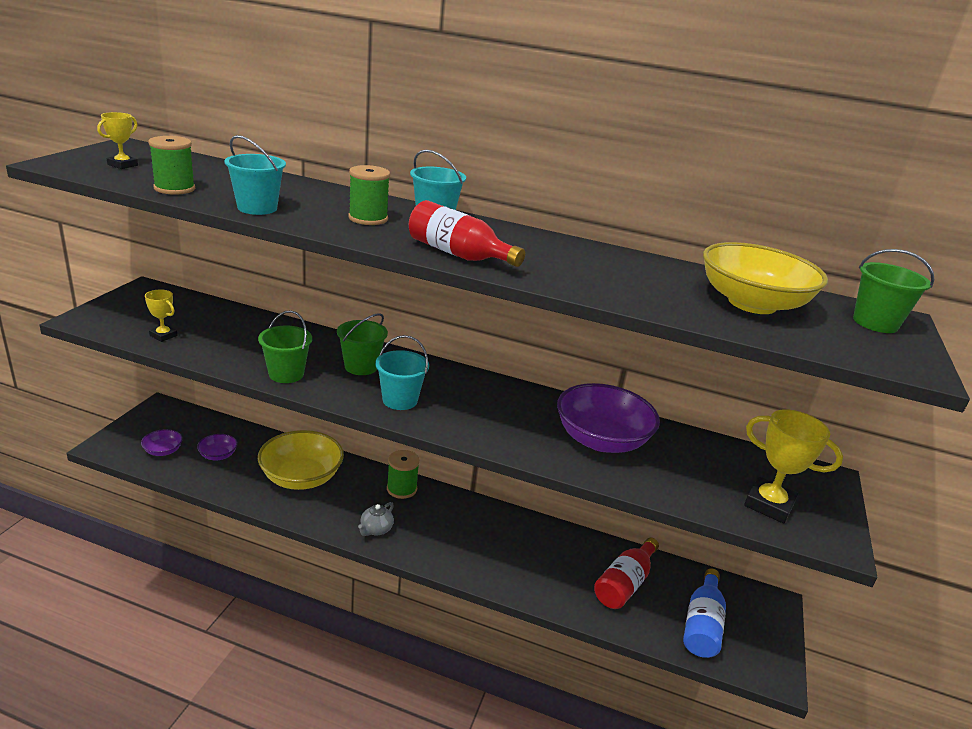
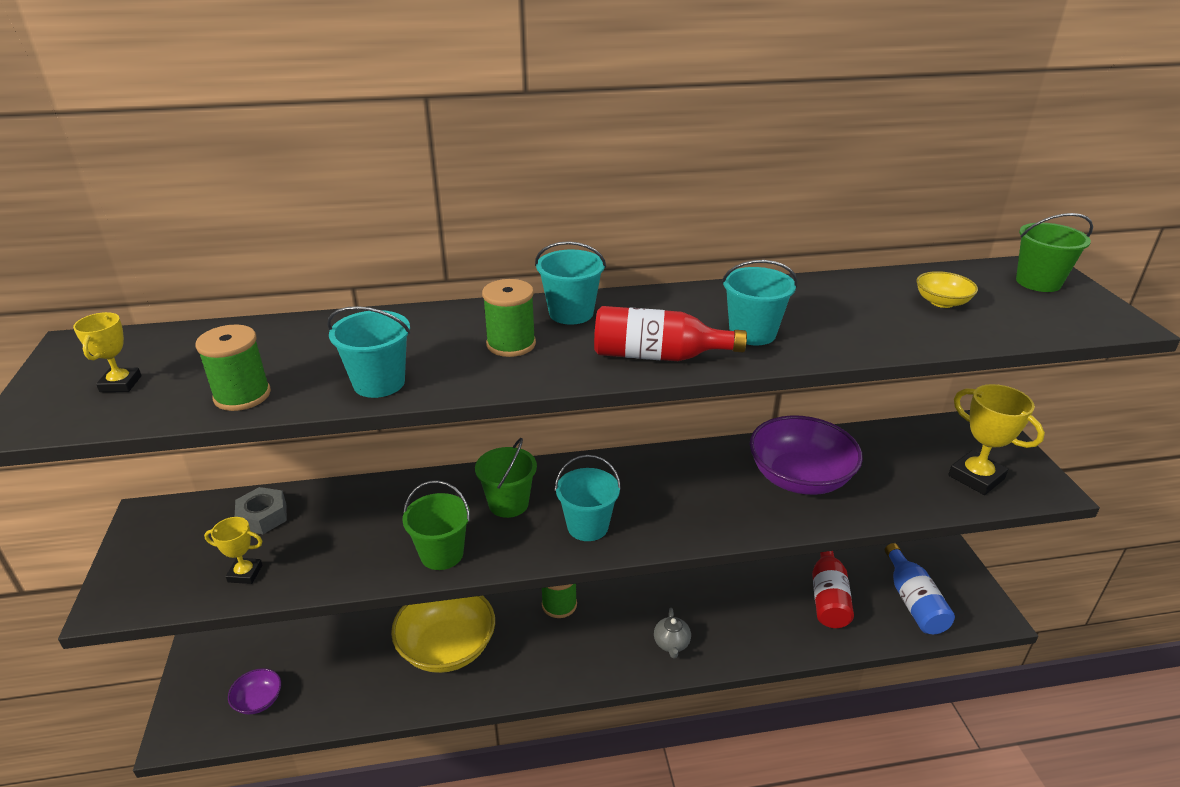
camera: 25 degrees left, 5 degrees up
purple bowl [197,434,237,460] -> none
grey teapot [358,502,394,536] -> grey teapot moved to [654,608,691,658]
yellow bowl [703,242,828,314] -> yellow bowl [917,271,978,308], size x0.47
yellow trophy [744,409,843,524] -> yellow trophy turned 45 degrees clockwise [948,384,1045,495]
none -> grey nut [235,487,287,534]
none -> turquoise bucket [722,260,798,345]

